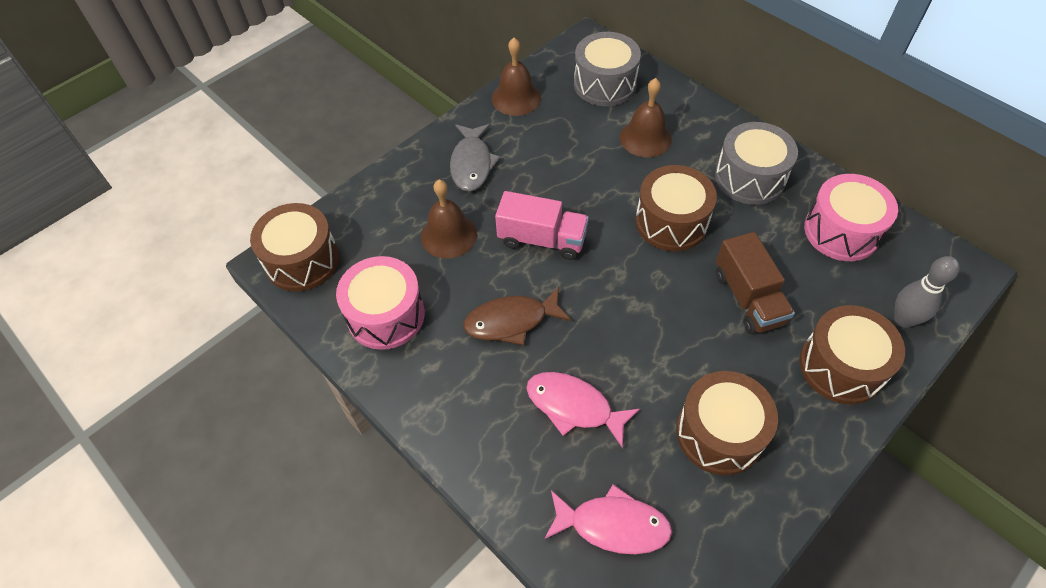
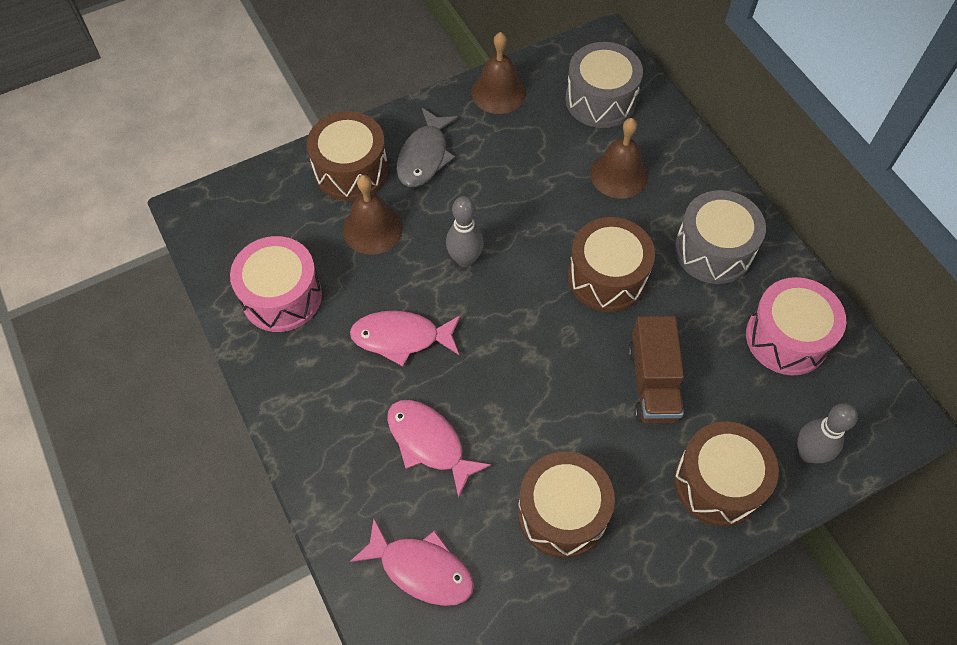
camera: 15 degrees right, 5 degrees up
brown drum [250,203,339,292] -> brown drum moved to [307,111,388,201]
brown fish [463,287,571,345] -> pink fish [350,311,461,366]
pink truck [495,191,589,260] -> grey bowling pin [446,196,484,267]

